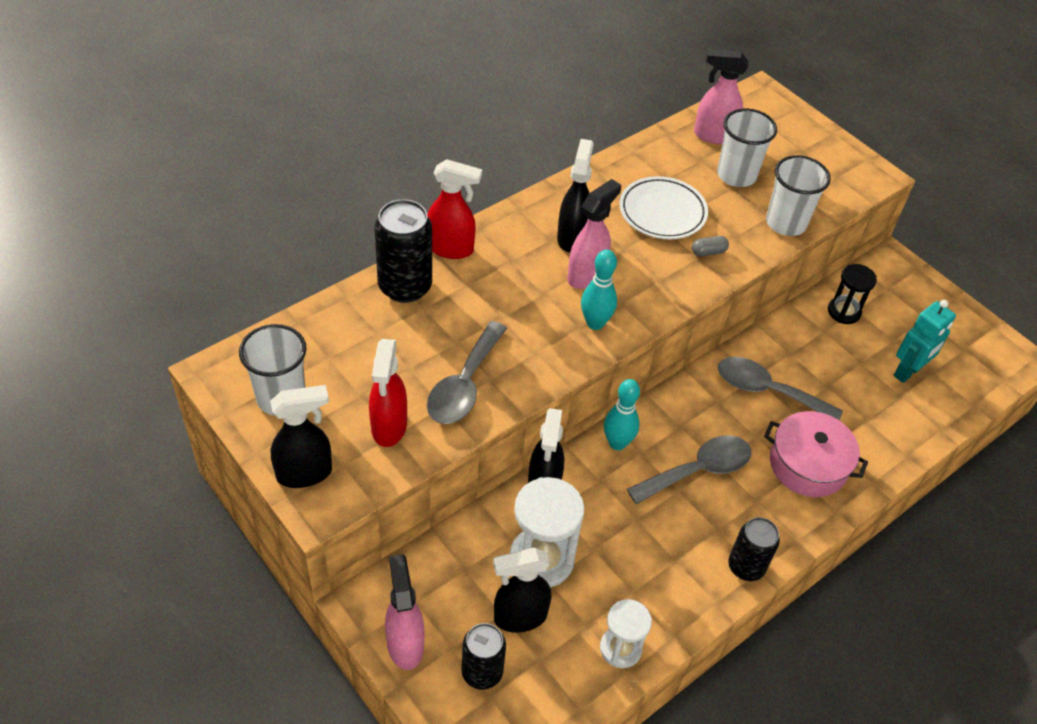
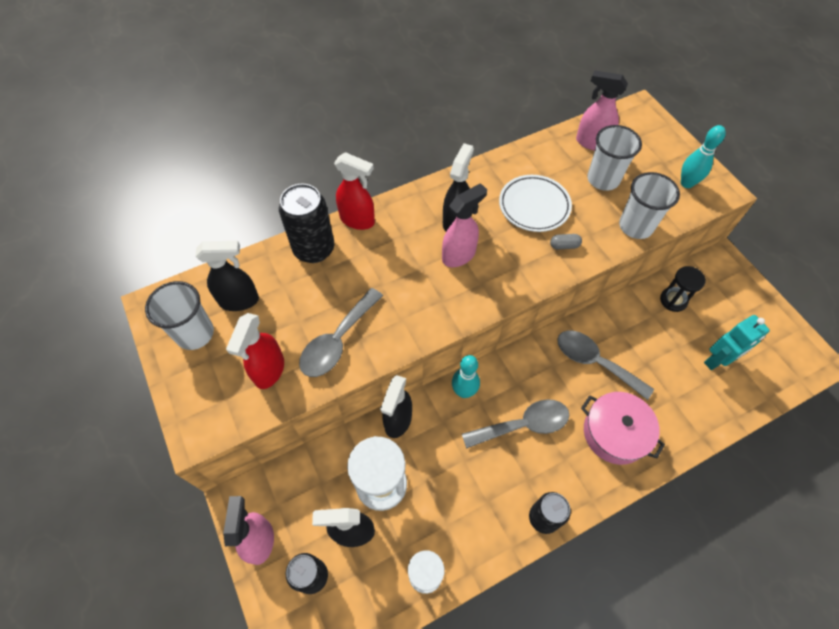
camera: 15 degrees right, 10 degrees up
black spray bottle [270,385,332,488] -> black spray bottle moved to [196,241,259,311]
turquoise bowling pin [581,250,617,330] -> turquoise bowling pin moved to [681,125,726,188]

